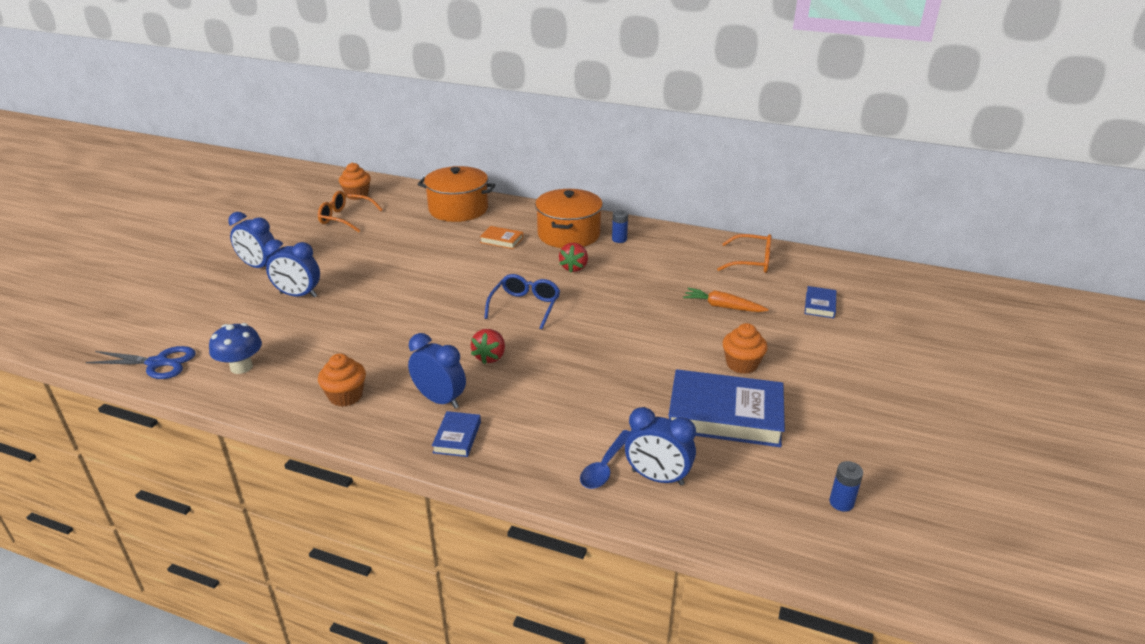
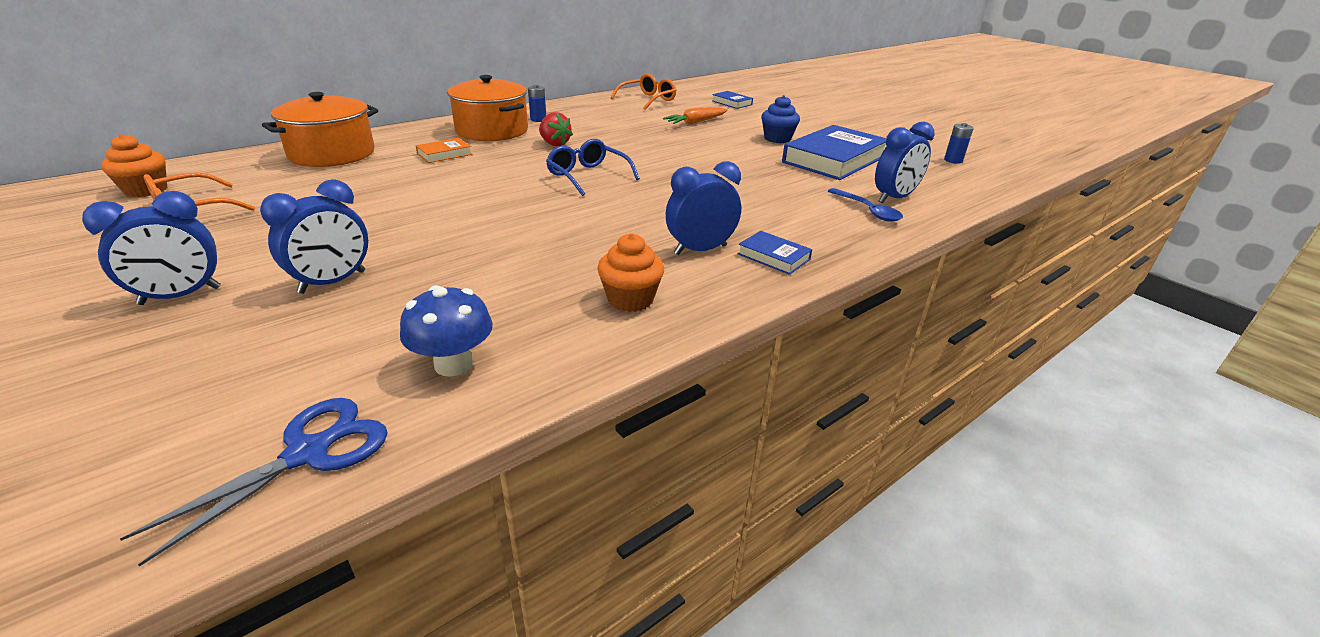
camera: 60 degrees left, 0 degrees up
red strawberry [471,329,505,364] -> none
orange cupcake [723,323,768,374] -> blue cupcake [761,95,800,143]

